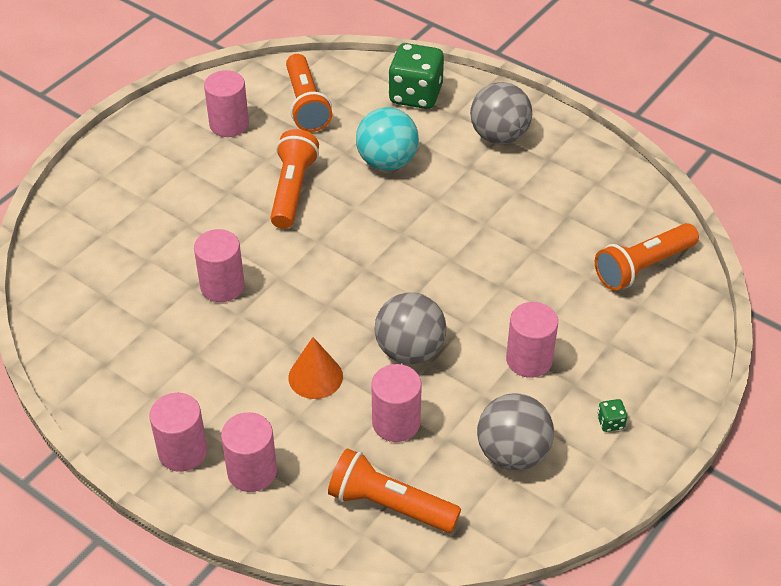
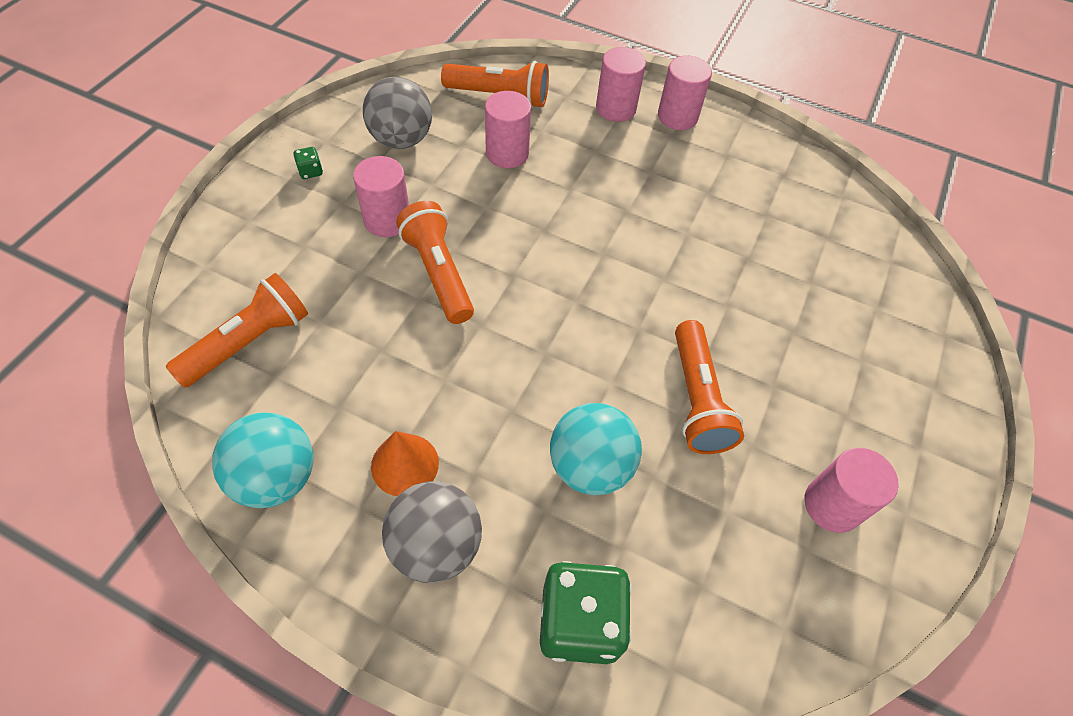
camera: 165 degrees right, 10 degrees up
pink cylinder [194,229,245,302] -> none
orange flashlight [286,54,332,132] -> orange flashlight moved to [396,201,474,324]
orange cone [288,337,343,399] -> orange cone moved to [371,431,439,496]
grey ball [375,293,447,364] -> none
none -> turquoise ball [212,412,314,508]

